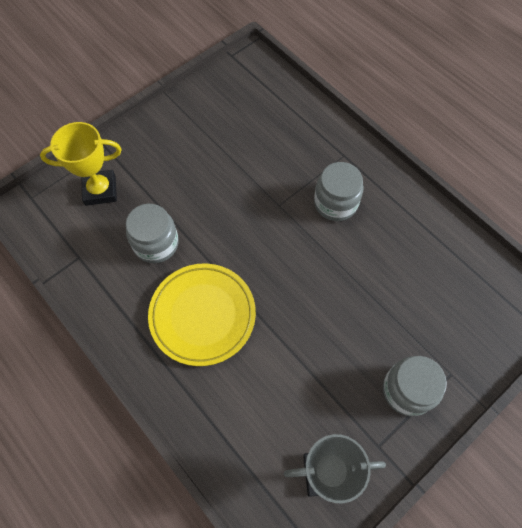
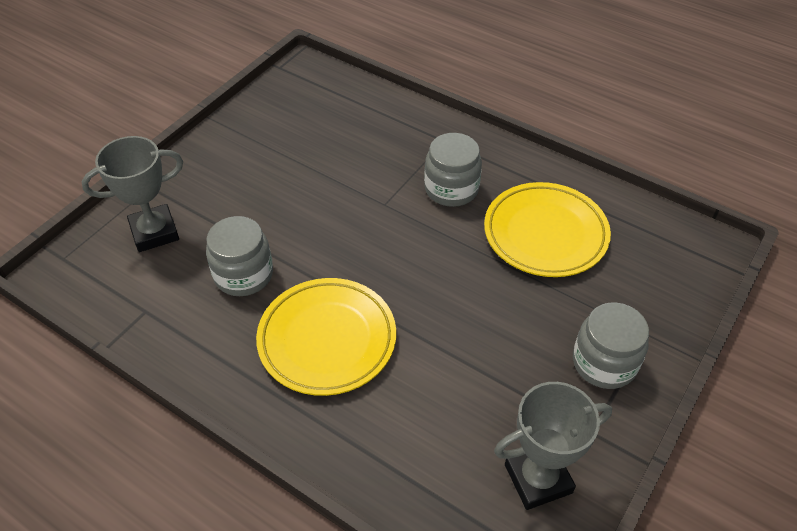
camera: 15 degrees left, 15 degrees down
yellow trophy [40,122,122,206] -> grey trophy [82,136,183,252]
none -> yellow plate [484,182,611,277]

